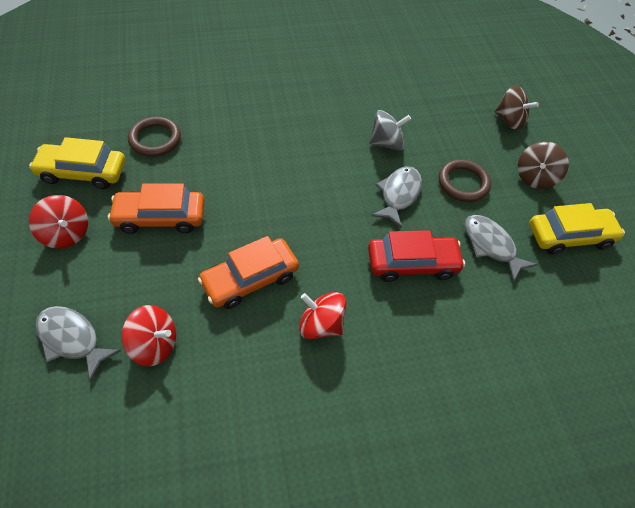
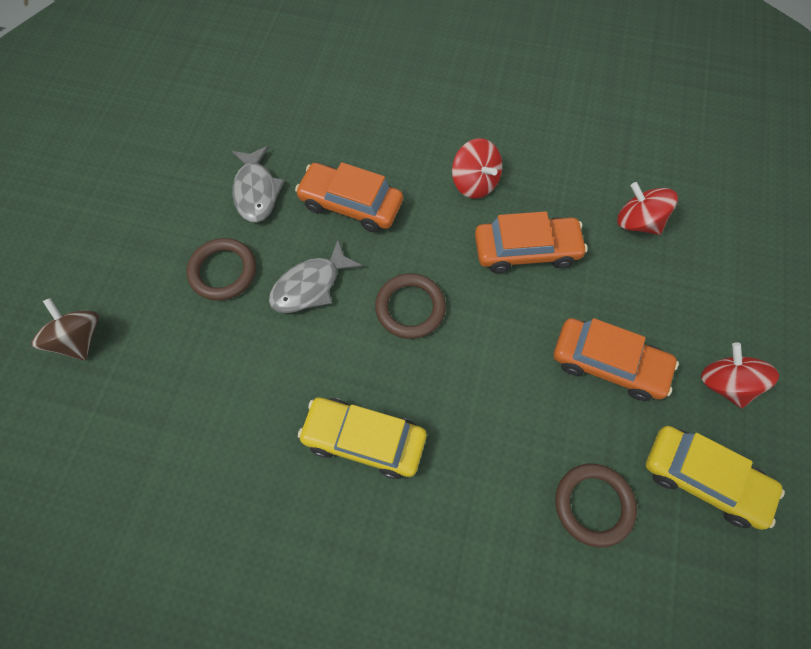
camera: 150 degrees left, 10 degrees up
grey fish [35,306,121,381] -> none
red car [368,230,465,282] -> orange car [295,162,403,232]
grey spinning top [369,110,411,150] -> none
brown spinning top [518,141,569,189] -> none
yellow car [529,203,625,255] -> yellow car moved to [298,398,427,479]
none -> brown ring [375,273,446,339]

